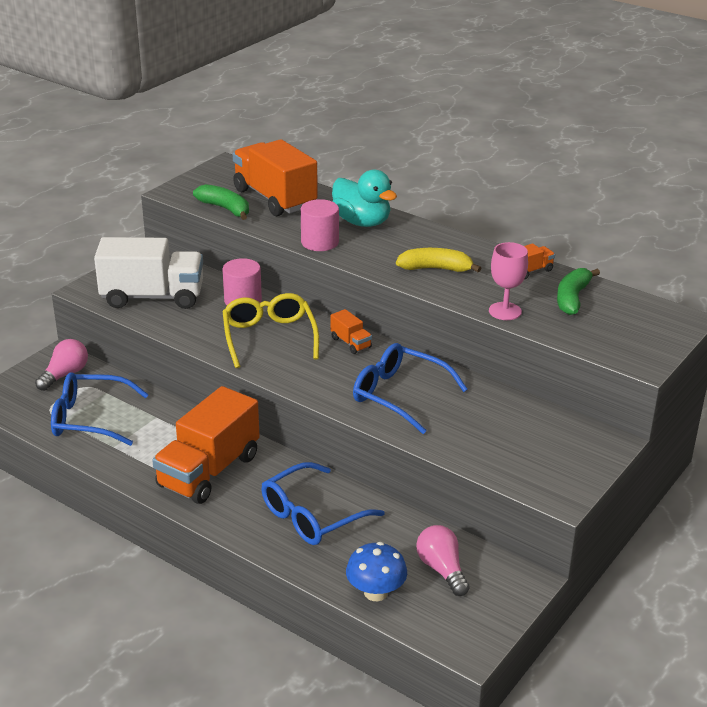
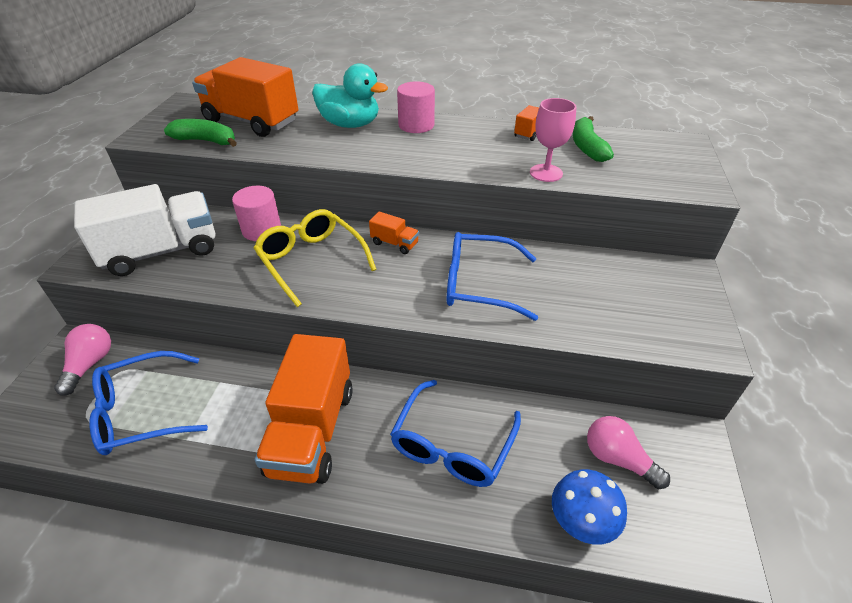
camera: 25 degrees left, 10 degrees up
pink cylinder [301,199,339,251] -> pink cylinder moved to [397,81,435,133]
yellow banana [396,248,481,272] -> none

